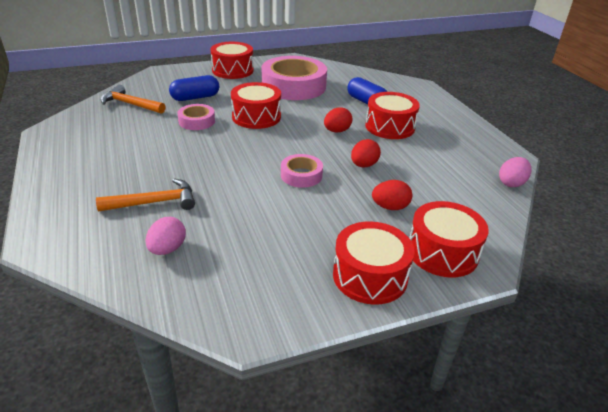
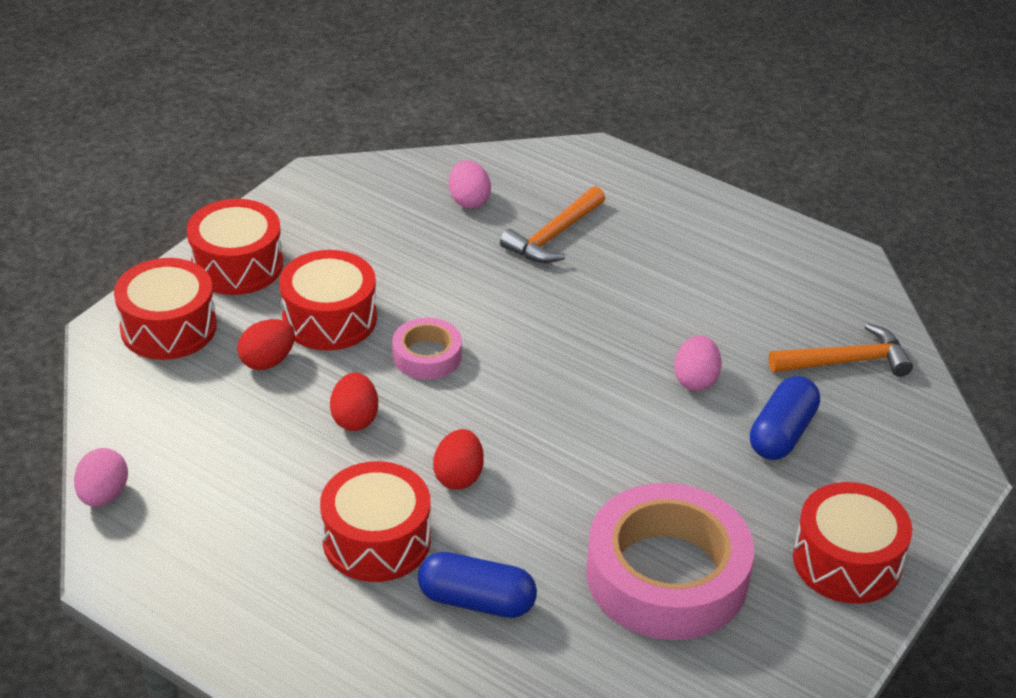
camera: 145 degrees right, 5 degrees up
pink tape [177,104,215,130] -> pink egg [674,335,722,391]
red drum [231,82,281,129] -> red drum moved to [279,250,377,351]

